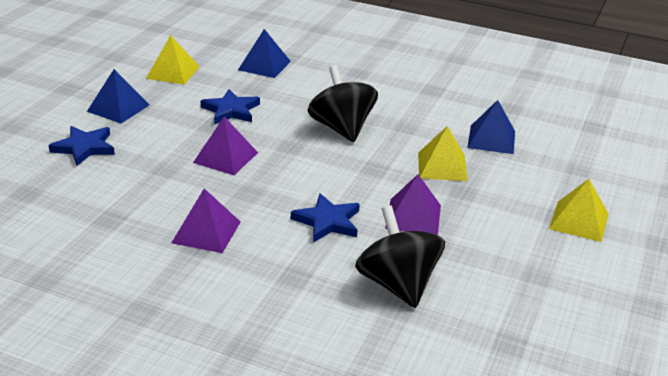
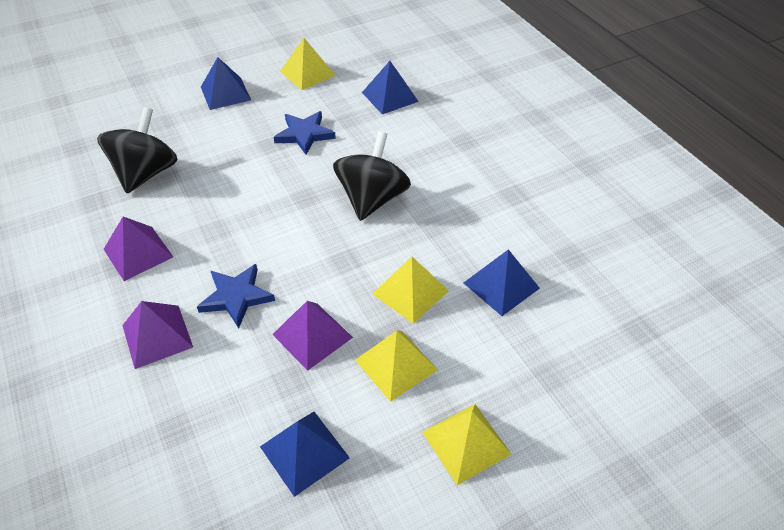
camera: 40 degrees right, 15 degrees up
blue star [48,126,115,166] -> none
purple pyramid [193,117,258,175] -> purple pyramid moved to [122,301,193,369]
black spinning top [355,205,445,308] -> black spinning top moved to [97,107,178,193]
none -> blue pyramid [260,412,350,497]
none -> yellow pyramid [355,331,438,402]

